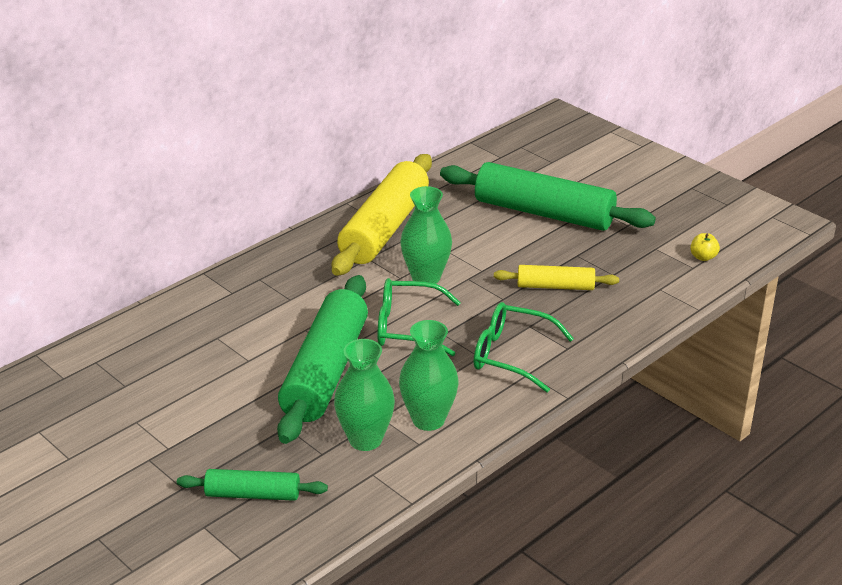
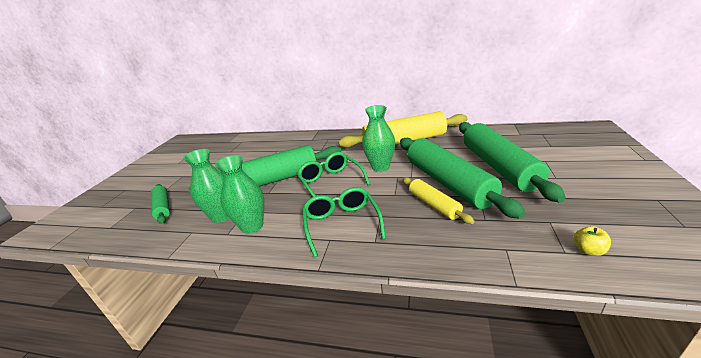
camera: 60 degrees right, 5 degrees down
none -> green rolling pin [400,138,526,219]

